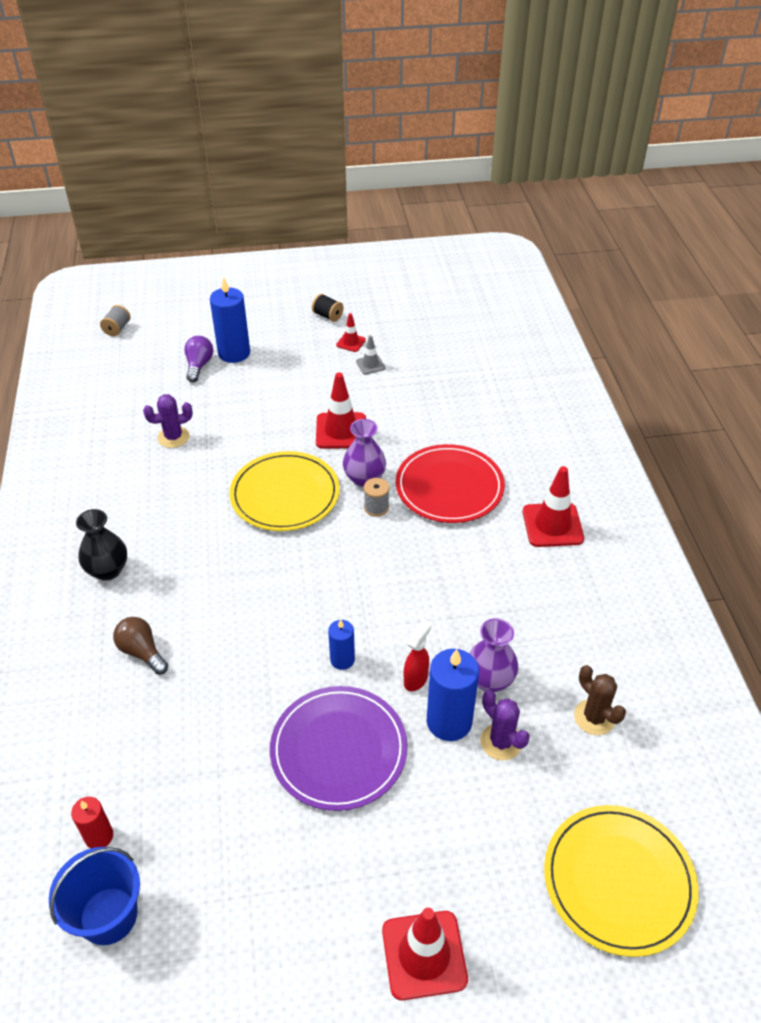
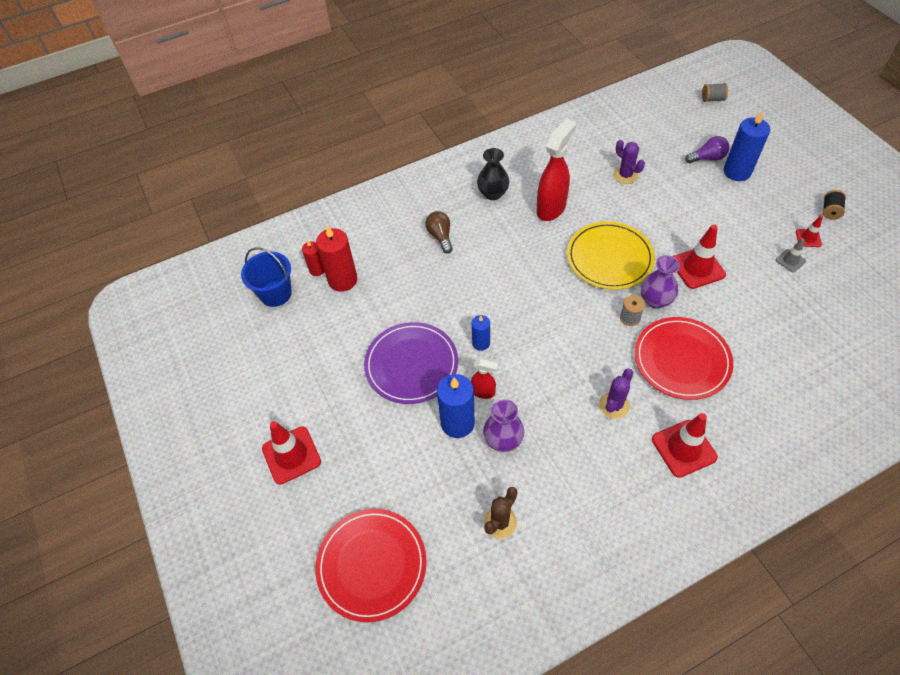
camera: 75 degrees right, 10 degrees up
brown light bulb [113,617,168,675] -> brown light bulb turned 45 degrees counterclockwise [425,211,453,254]
purple cactus [480,690,530,760] -> purple cactus moved to [599,368,633,419]
yellow plate [544,805,699,957] -> red plate [315,509,427,622]
none -> red candle [316,225,357,292]
none -> red spray bottle [536,118,576,221]

